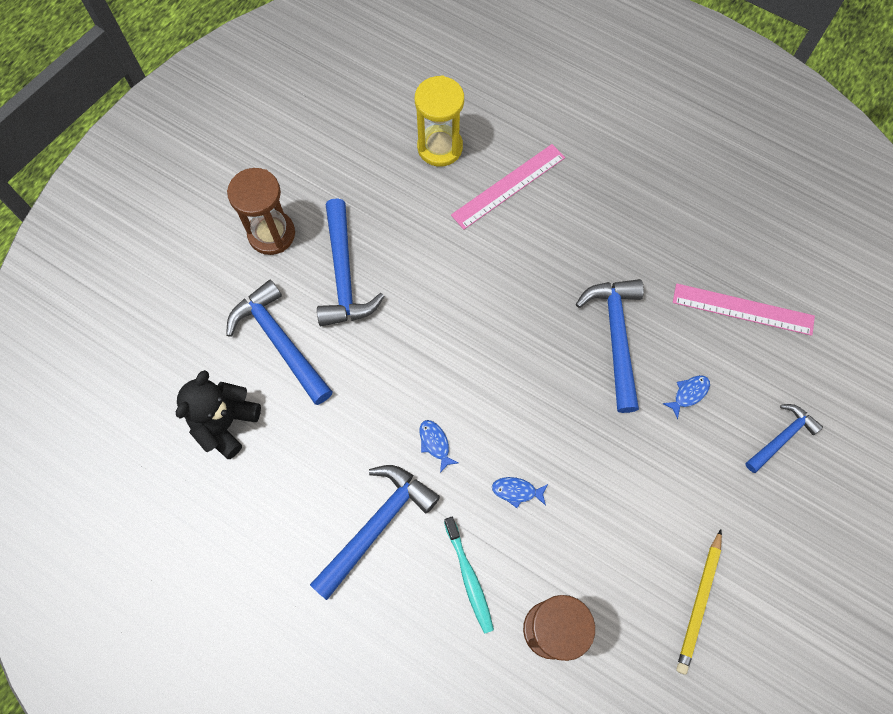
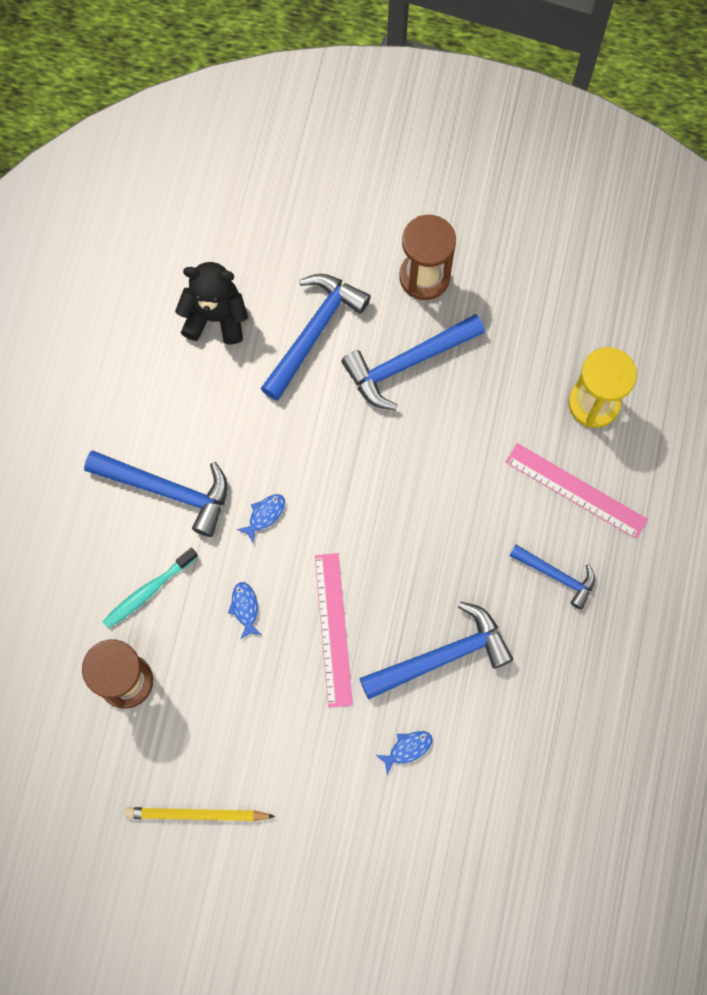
camera: 70 degrees right, 5 degrees up
blue fish [662,375,710,419] -> blue fish turned 60 degrees counterclockwise [376,731,433,775]
pink ruler [673,283,815,336] -> pink ruler moved to [315,553,353,708]
blue hammer [745,404,823,473] -> blue hammer moved to [509,545,595,609]

